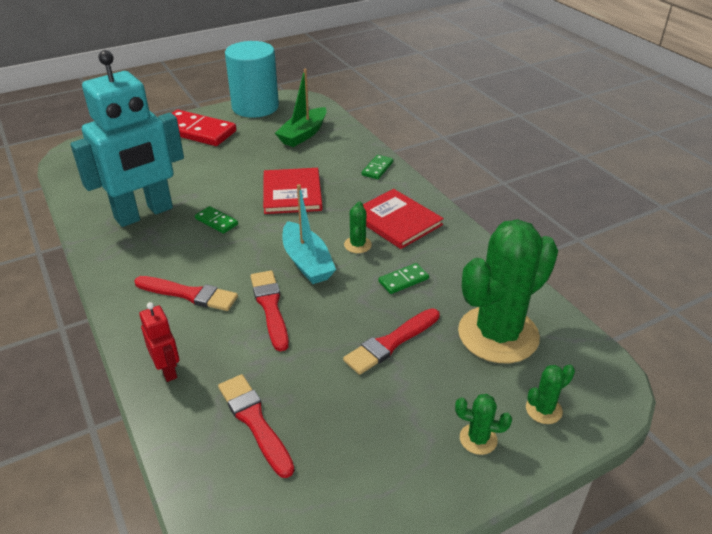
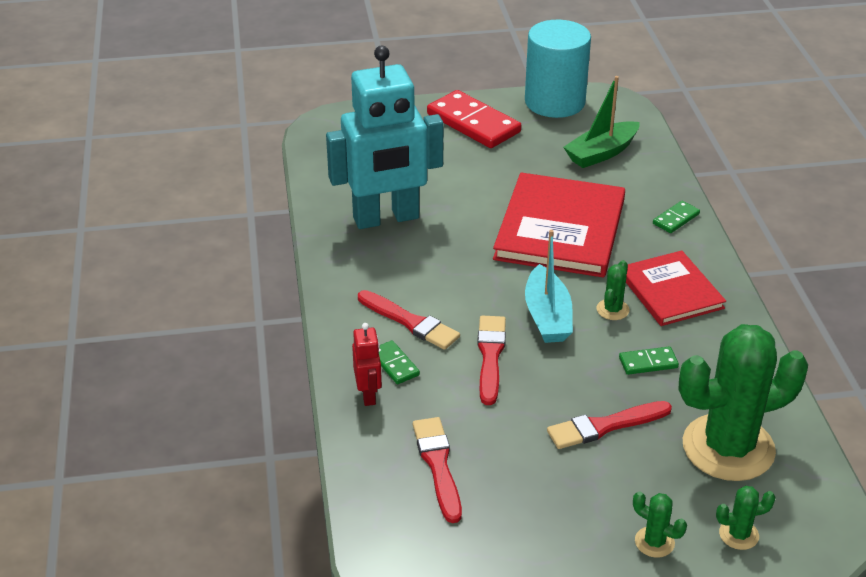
camera: 20 degrees right, 0 degrees up
green domino [195,206,238,234] -> green domino moved to [379,340,420,384]
red book [263,168,322,214] -> red book [493,173,625,278], size x1.61

